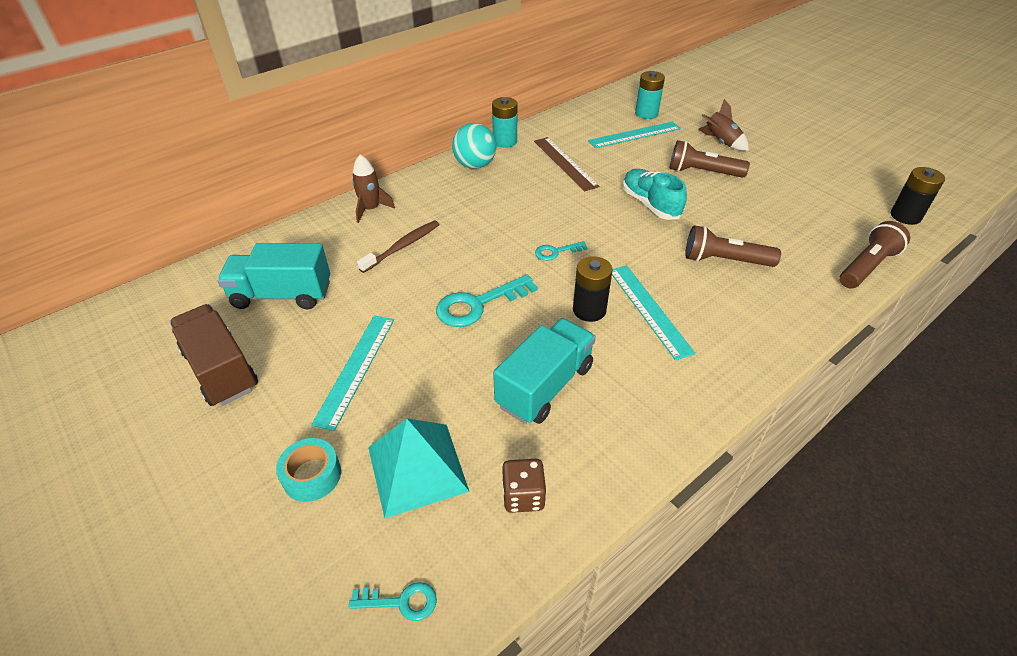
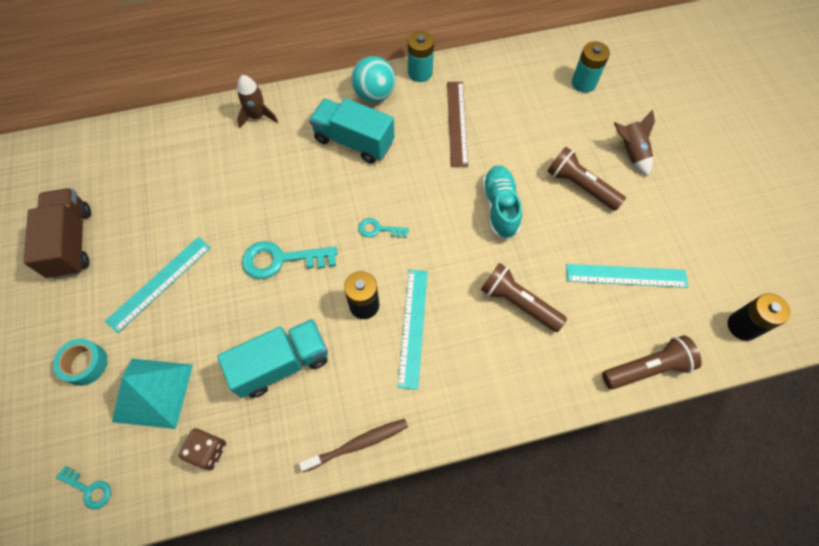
camera: 25 degrees right, 20 degrees up
turquoise truck [217,243,330,309] -> turquoise truck moved to [309,98,394,164]
brown toothbrush [357,220,439,273] -> brown toothbrush moved to [299,419,408,472]
turquoise ruler [588,121,681,148] -> turquoise ruler moved to [566,264,688,288]

